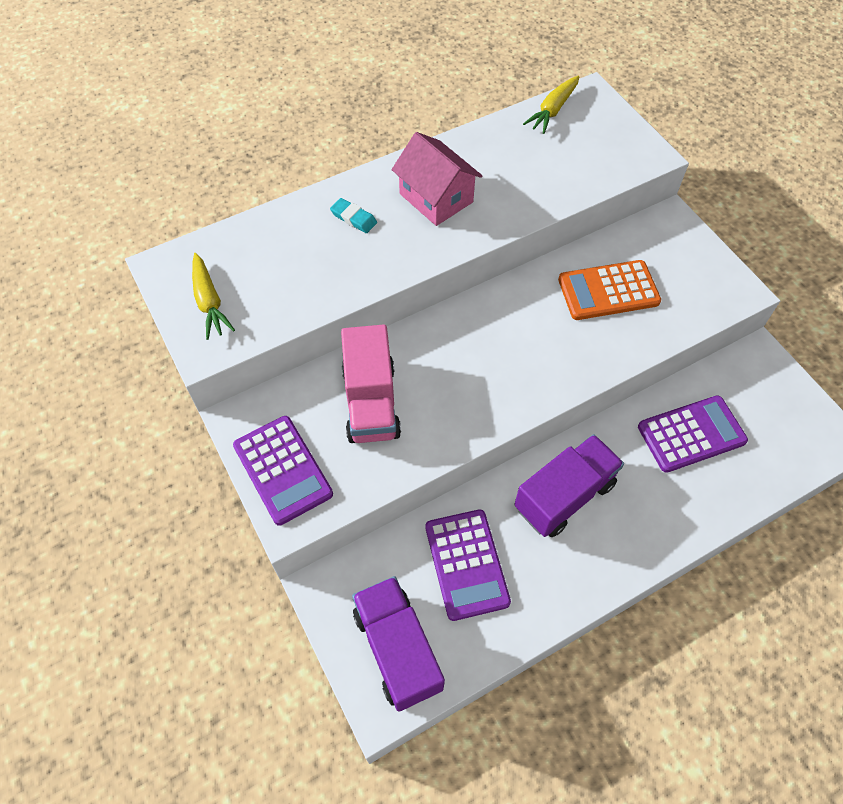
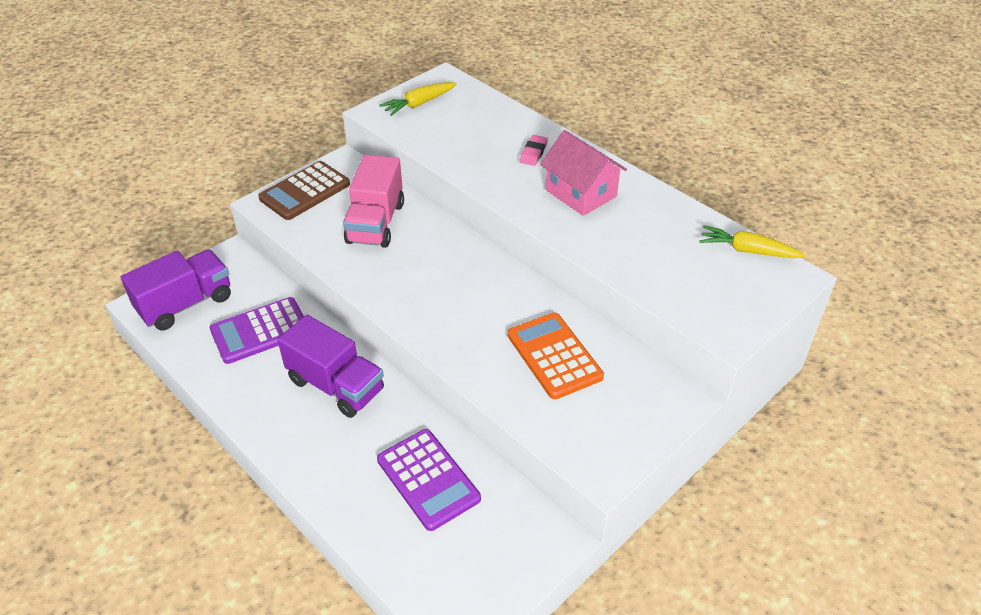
camera: 75 degrees right, 15 degrees down
purple calculator [233,416,333,526] -> brown calculator [258,161,350,220]
turquoise eraser [330,198,377,233] -> pink eraser [520,135,548,166]
pink truck [341,324,401,443] -> pink truck turned 60 degrees counterclockwise [343,155,404,248]
pink house [392,132,482,226] -> pink house turned 75 degrees counterclockwise [540,130,627,216]

